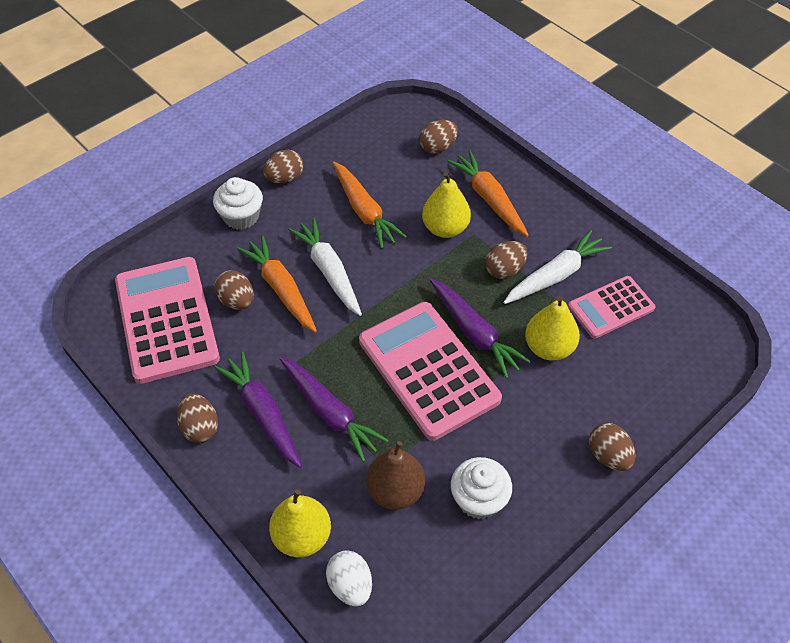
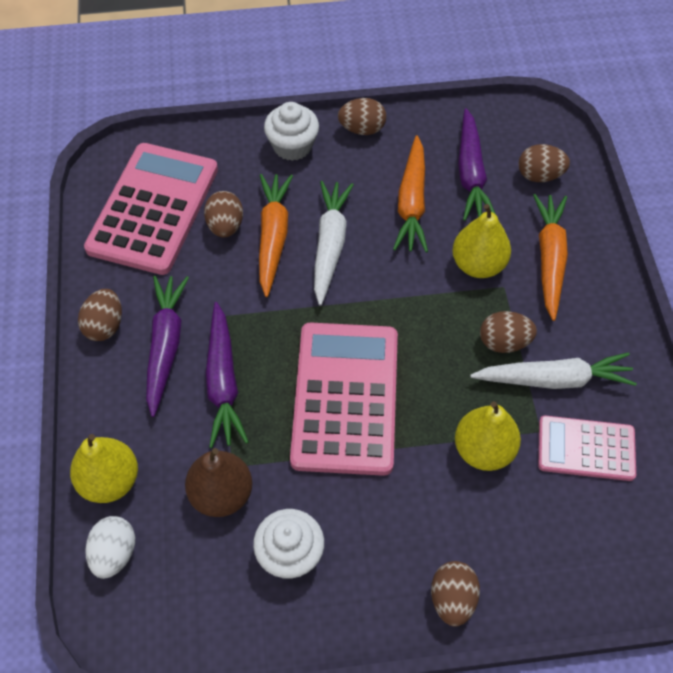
camera: 35 degrees right, 5 degrees up
purple carrot [430,278,531,379] -> purple carrot moved to [458,108,495,221]

